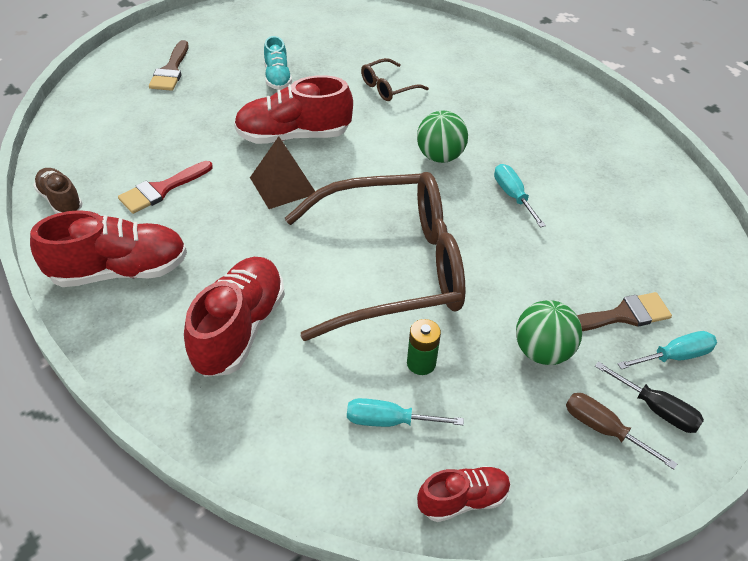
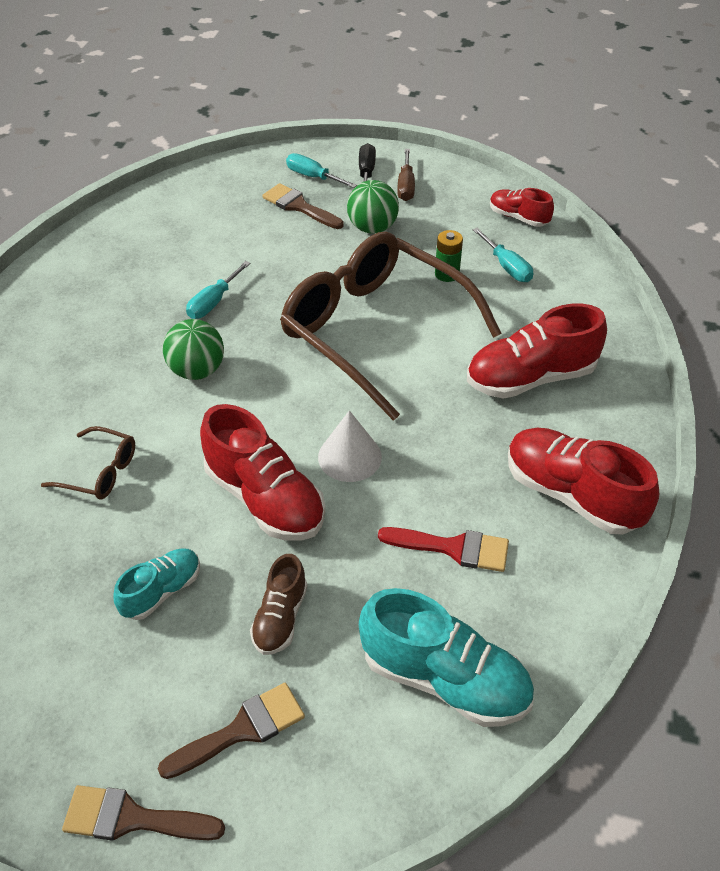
camera: 125 degrees left, 0 degrees up
brown shoe [33,168,83,214] -> brown shoe moved to [250,554,307,655]
brown pyramid [250,136,315,209] -> white cone [318,410,382,482]
none -> brown brush [62,785,225,841]
none -> turquoise shoe [359,588,534,727]

